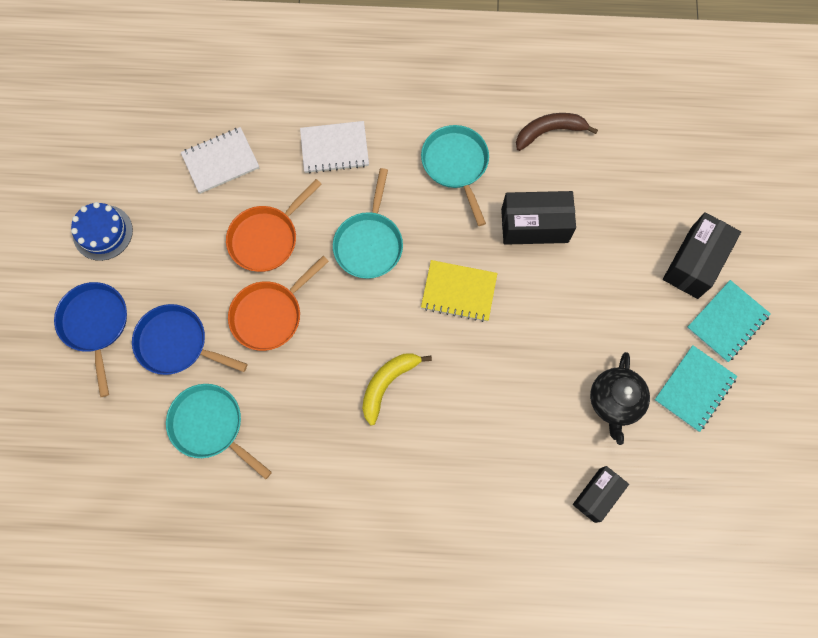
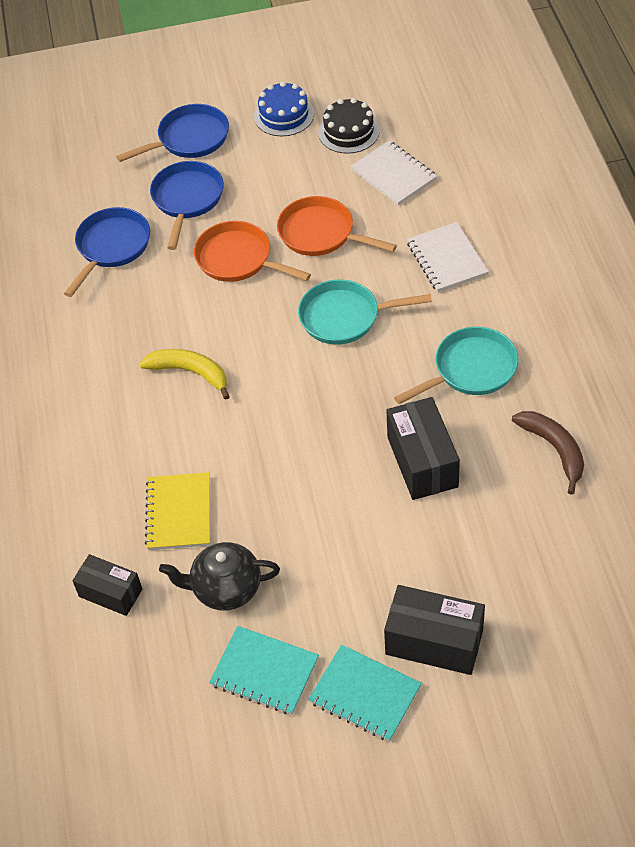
camera: 80 degrees right, 20 degrees down
turquoise pan [166,384,272,479] -> blue pan [64,207,150,297]
yellow notebook [421,260,497,322] -> yellow notebook moved to [145,472,210,550]
none -> black cake [318,98,380,154]

